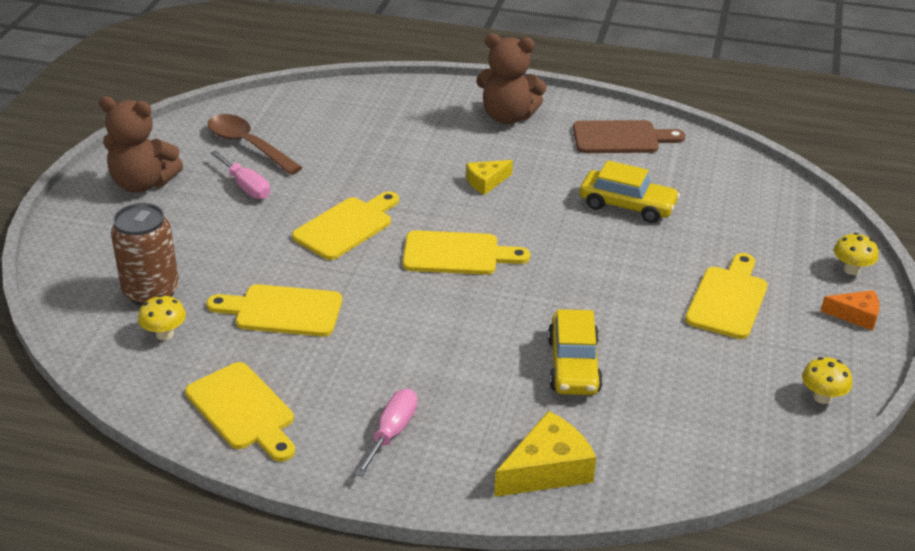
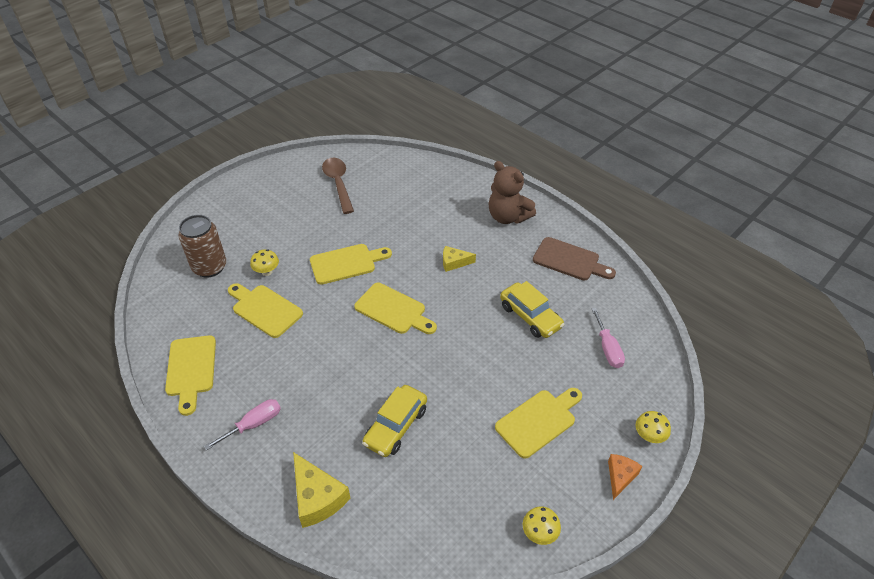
camera: 30 degrees right, 10 degrees up
brown teddy bear [99,96,183,193] -> none
yellow mushroom [138,295,186,340] -> yellow mushroom moved to [250,249,279,276]
pink screwdriver [210,151,270,199] -> pink screwdriver moved to [592,308,625,368]
yellow cheese [494,411,596,497] -> yellow cheese turned 60 degrees clockwise [293,452,350,528]
orange cheese [821,290,880,331] -> orange cheese turned 105 degrees counterclockwise [608,454,643,500]

